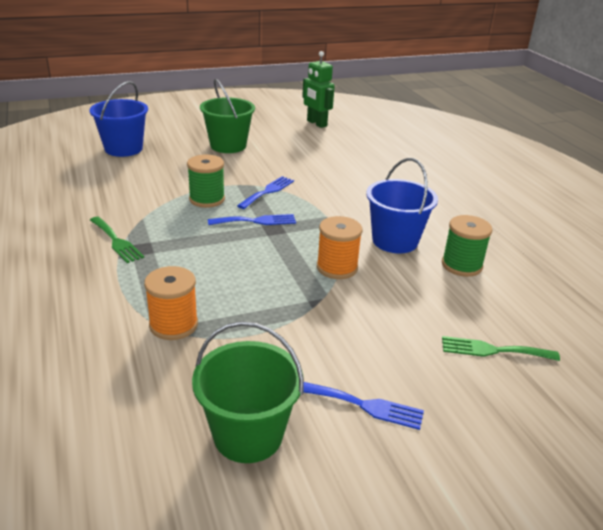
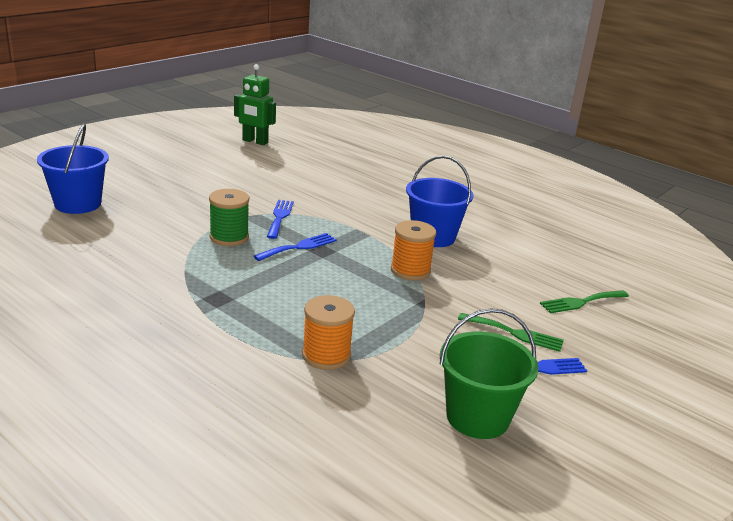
camera: 30 degrees left, 5 degrees down
green fork [90,217,144,263] -> green fork moved to [458,313,564,352]
green bucket [200,79,255,153] -> none
green spool [442,215,493,277] -> none

